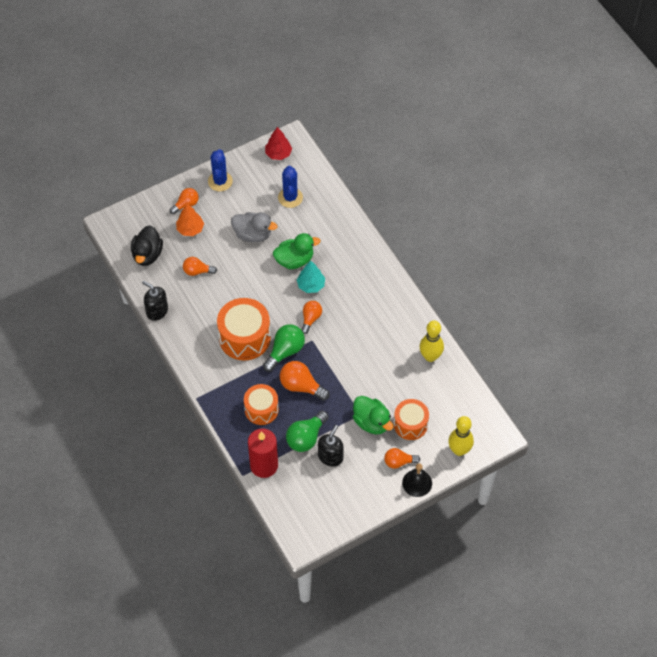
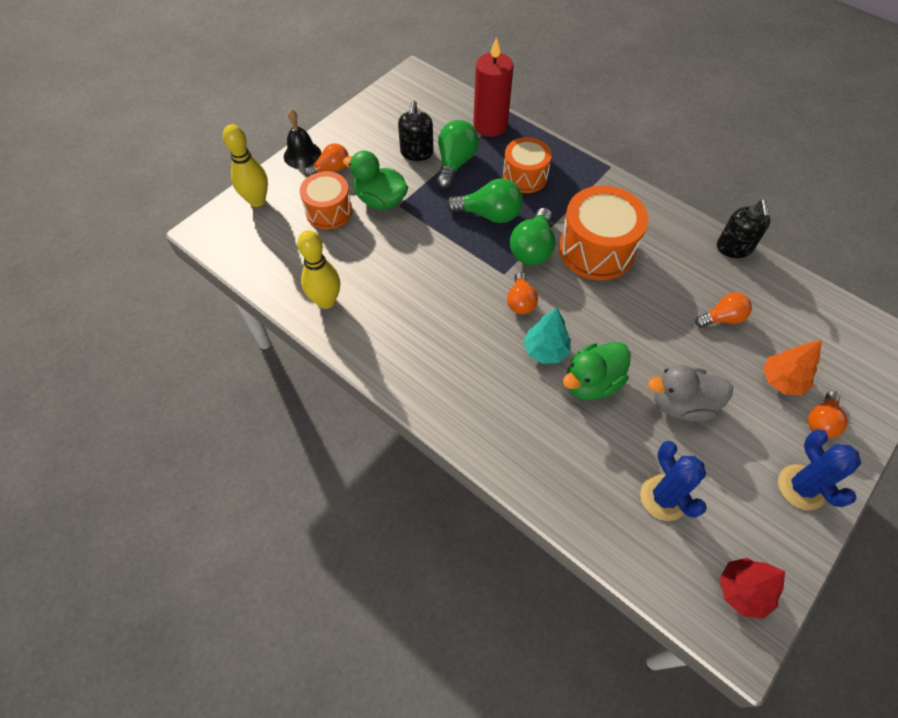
camera: 160 degrees right, 0 degrees up
black duck [131,225,163,266] -> none
black soap dispenser [142,281,168,321] -> black soap dispenser turned 75 degrees clockwise [717,199,770,258]
orange light bulb [280,361,330,401] -> green light bulb [446,179,523,223]

